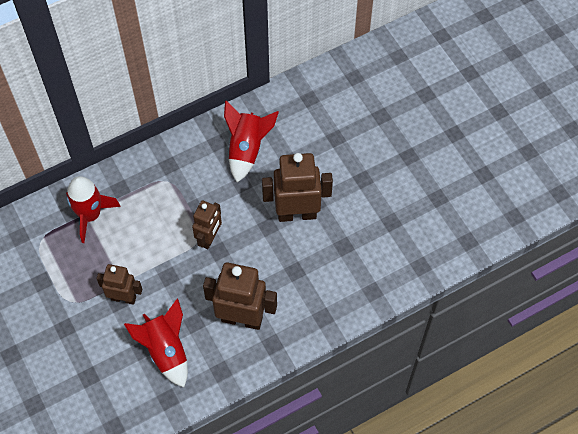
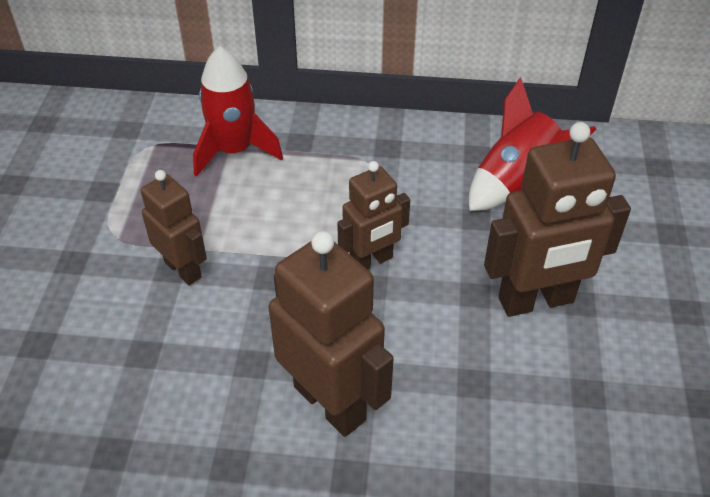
camera: 35 degrees right, 15 degrees down
red rocket [124,298,188,387] -> none
brown robot [262,153,333,222] -> brown robot turned 135 degrees clockwise [484,122,631,317]

